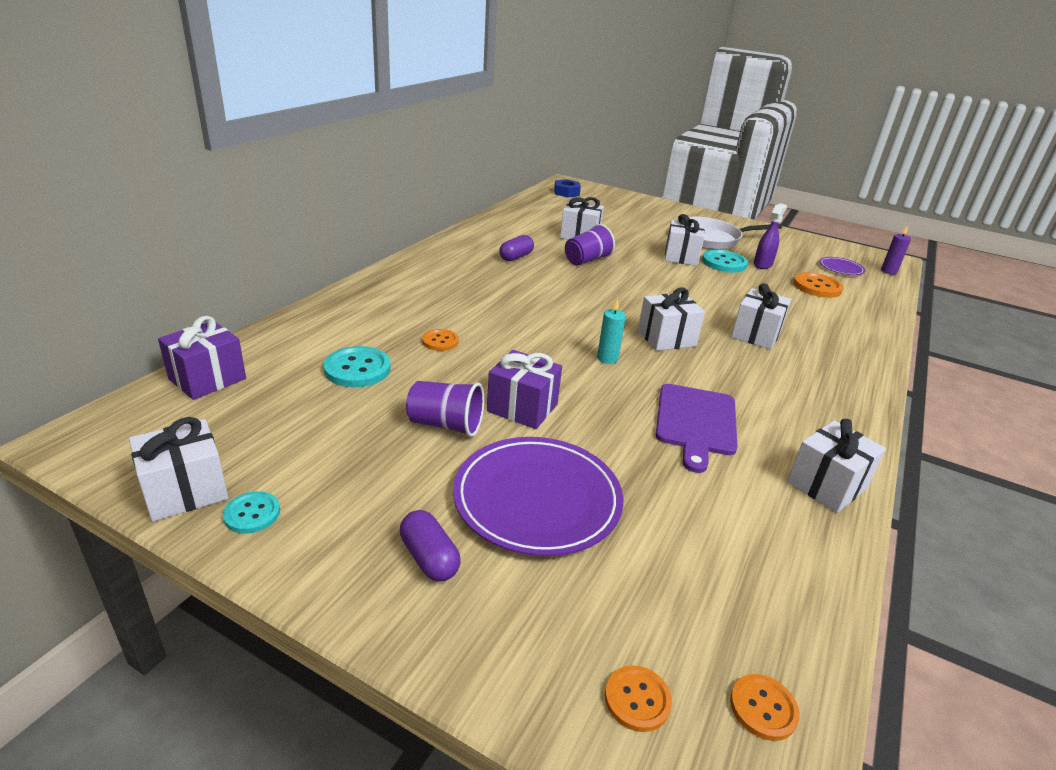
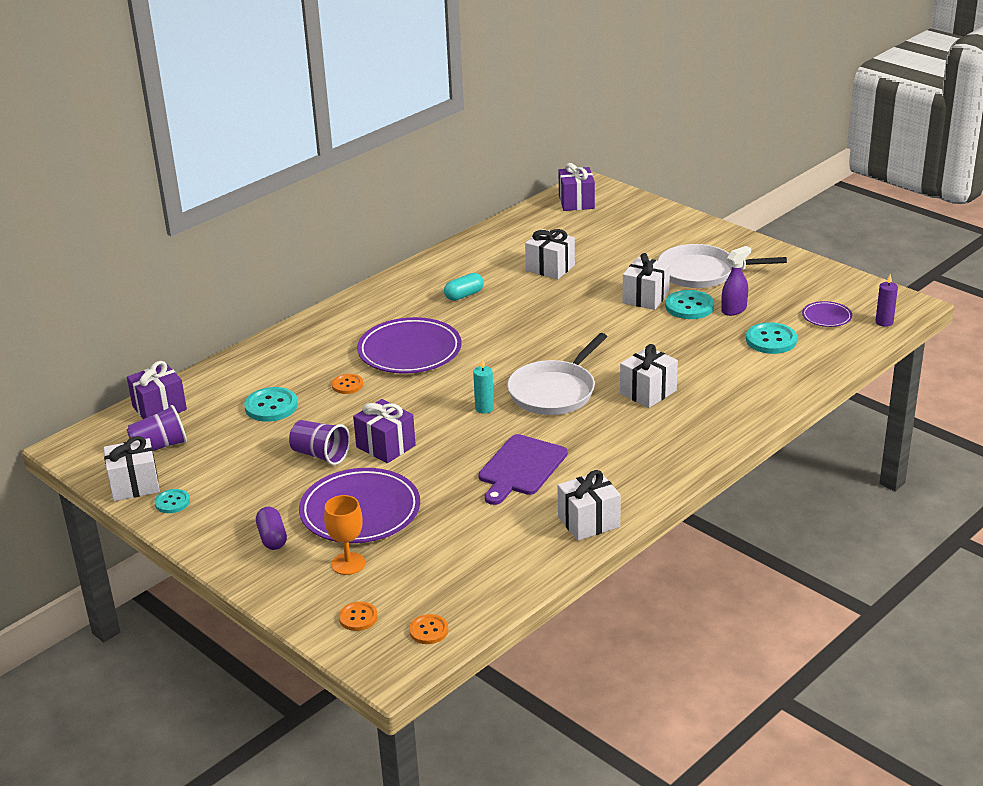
camera: 20 degrees right, 0 degrees up
purple capsule [499,235,534,261] -> turquoise capsule [444,273,484,301]
blue nut [554,179,581,197] -> purple gift [559,163,595,211]
purple cup [565,224,615,265] -> purple cup moved to [127,405,187,451]
white gift [638,287,705,351] -> white pan [507,333,607,415]
orange button [793,272,844,298] -> turquoise button [746,322,797,354]
none -> orange goblet [324,495,365,575]
none -> purple plate [357,317,462,374]

